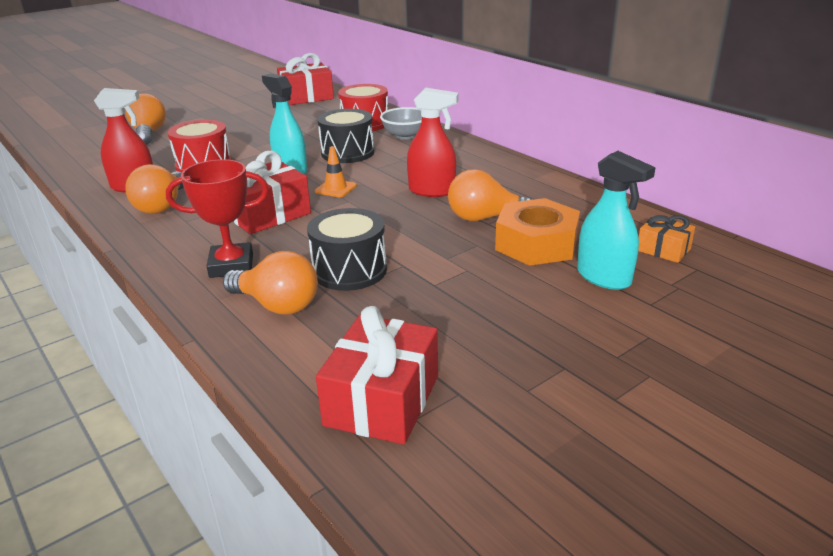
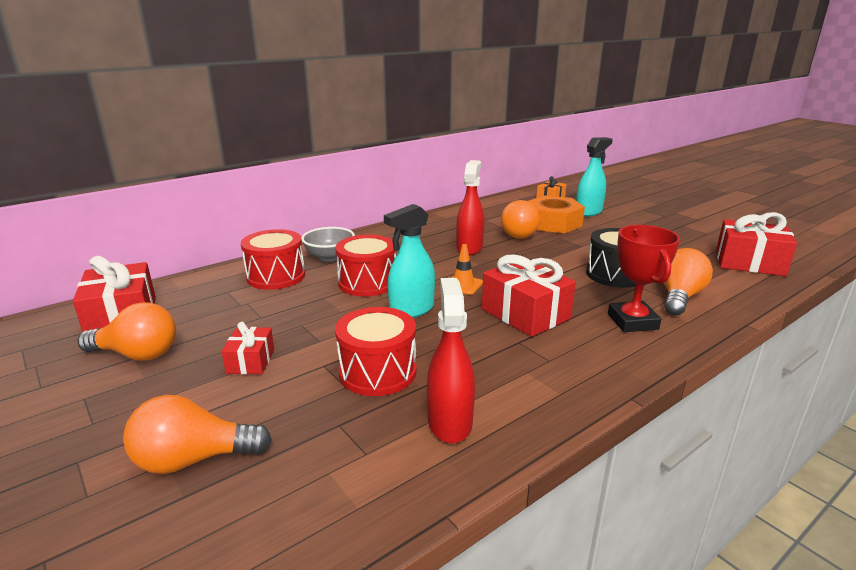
camera: 90 degrees left, 5 degrees down
orange light bulb [125,164,184,214] -> orange light bulb moved to [78,302,176,361]
black drum [317,109,374,163] -> red drum [335,235,396,297]
none -> red gift [221,322,274,374]

